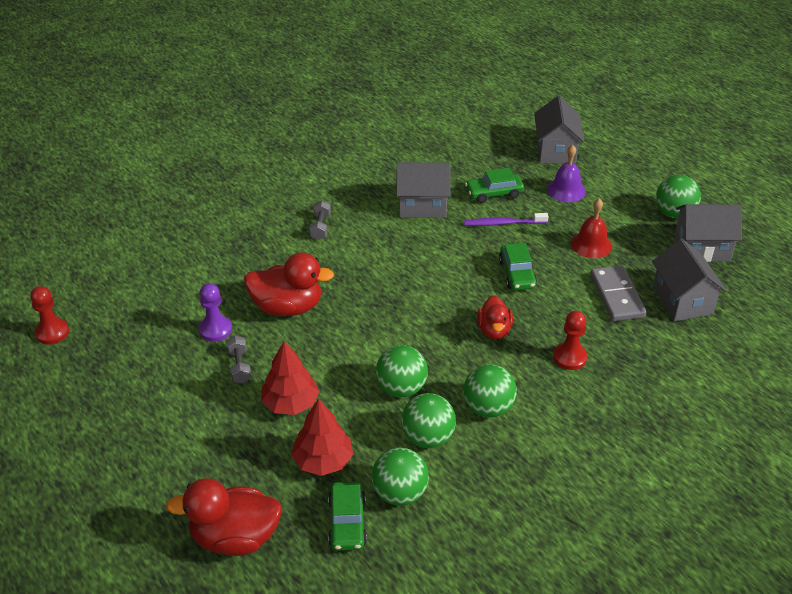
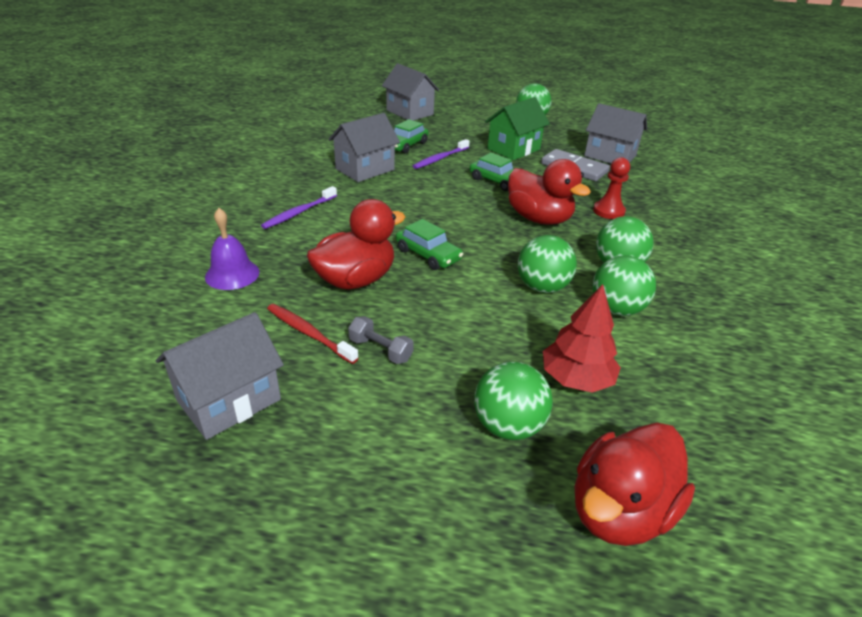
camera: 45 degrees left, 5 degrees down
red pawn [30,286,69,345] -> none
purple pawn [199,283,232,342] -> red toothbrush [267,304,359,364]
red tree [261,341,320,415] -> none
grey dumbbell [309,200,331,240] -> purple toothbrush [261,186,337,229]
green car [328,482,367,551] -> green car moved to [396,219,463,270]
green ball [371,447,429,506] -> green ball moved to [474,362,553,440]
red duck [477,296,513,339] -> red duck [508,159,591,225], size x1.63
purple bell [547,145,586,202] -> purple bell moved to [205,208,260,290]
red bell [571,198,612,258] -> green house [485,97,550,160]
grey house [674,204,742,262] -> grey house moved to [156,312,284,440]

